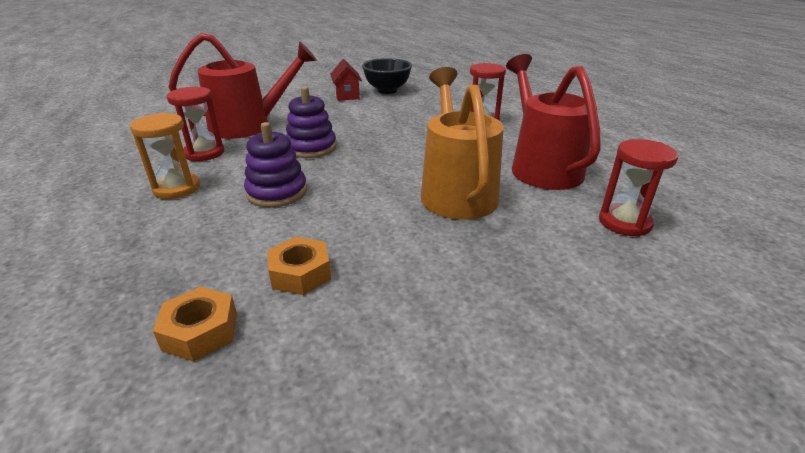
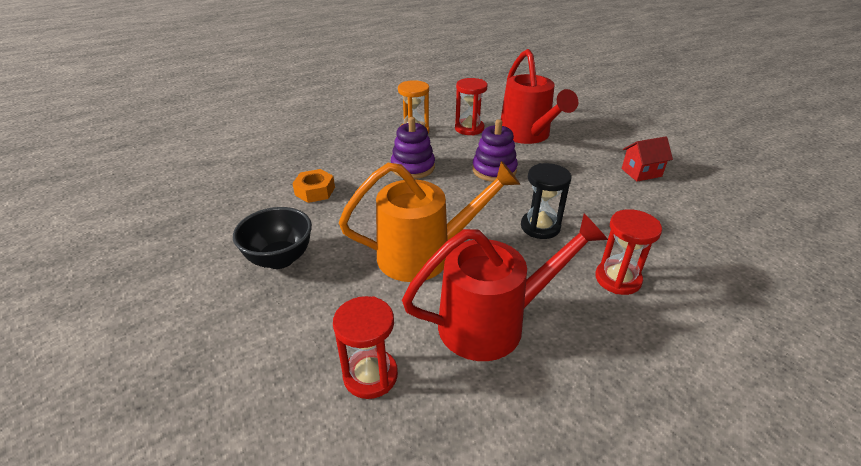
camera: 85 degrees right, 5 degrees up
orange nut [153,287,237,362] -> none
black bowl [362,58,412,94] -> black bowl moved to [233,207,312,269]
none -> black hourglass [521,163,572,239]

